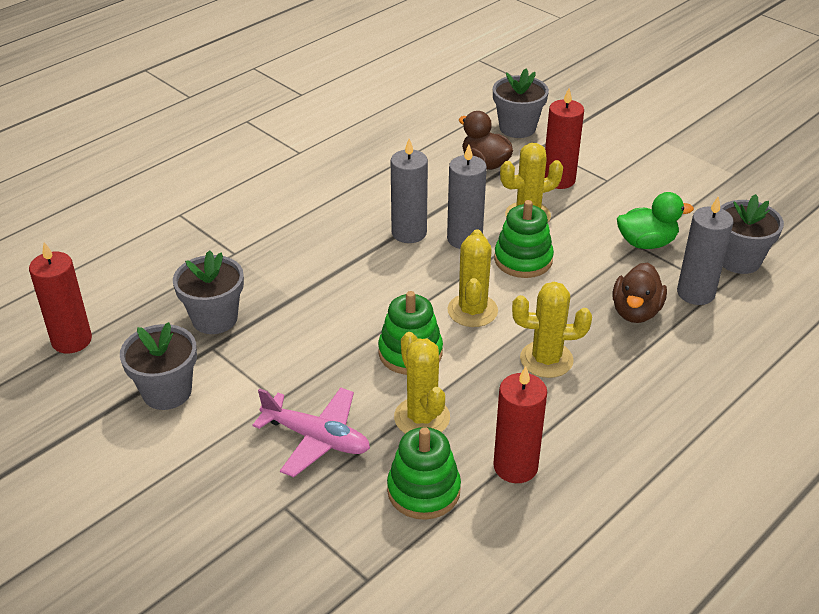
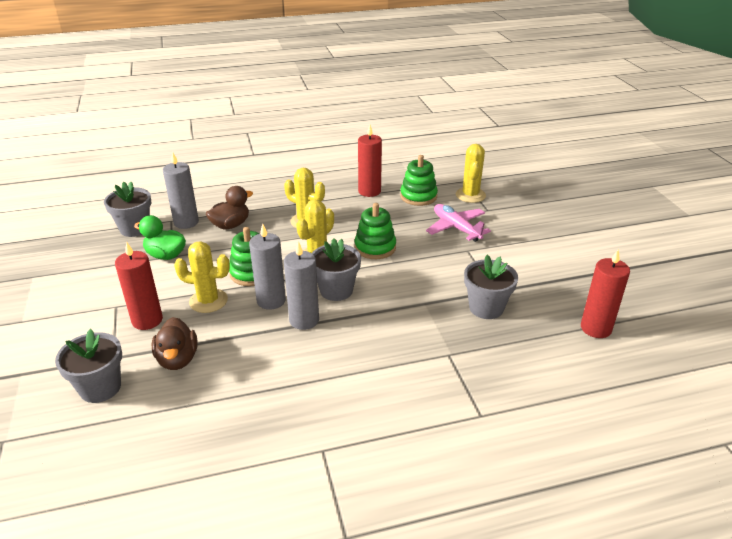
camera: 150 degrees left, 5 degrees down
grey flower pot [120,322,197,410] -> grey flower pot moved to [312,238,361,301]
yellow cactus [394,332,450,434] -> yellow cactus moved to [456,144,486,203]

